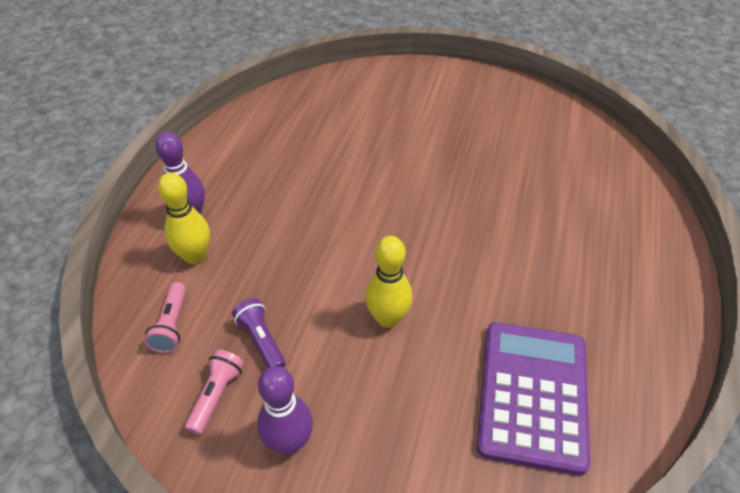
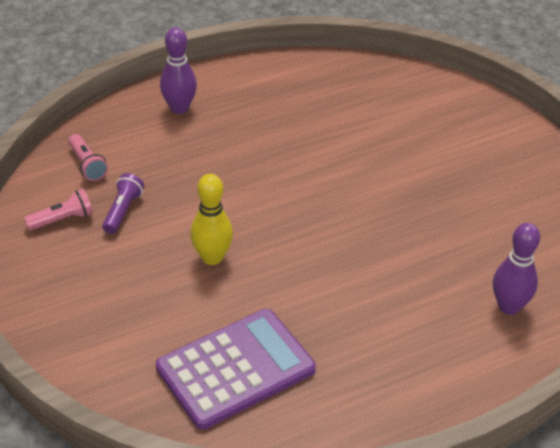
camera: 45 degrees right, 5 degrees down
pink flashlight [144,282,186,353] -> pink flashlight turned 75 degrees counterclockwise [68,134,108,181]
yellow bowling pin [158,173,210,264] -> none
purple bowling pin [257,366,313,455] -> purple bowling pin moved to [493,223,540,315]

